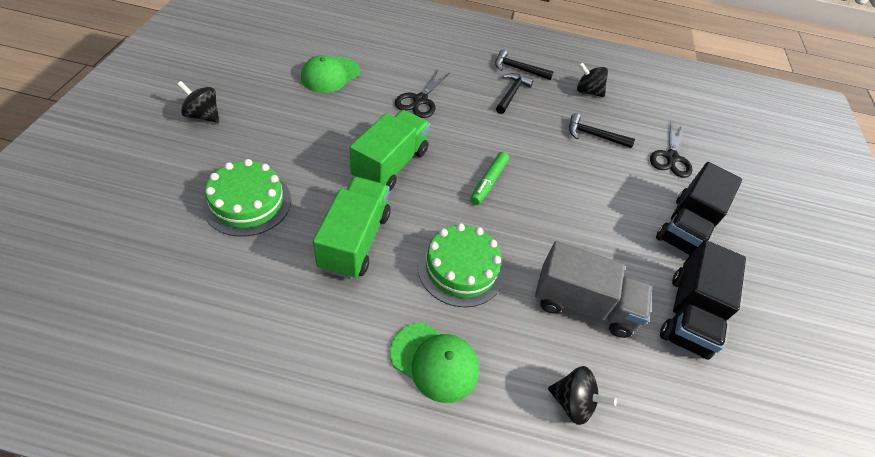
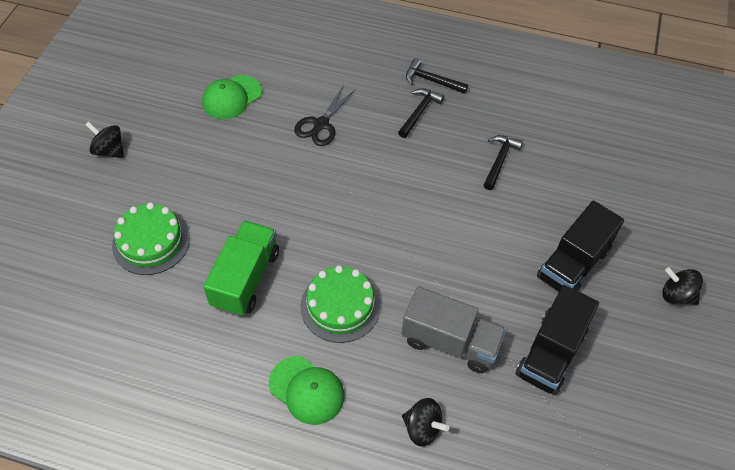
camera: 10 degrees right, 5 degrees up
green truck [350,110,430,191] -> none
green marker [470,152,509,205] -> none
black hammer [569,113,635,148] -> black hammer turned 90 degrees clockwise [484,135,523,190]
black spinning top [577,62,608,97] -> black spinning top moved to [662,267,703,305]
black scissors [650,121,693,178] -> none

